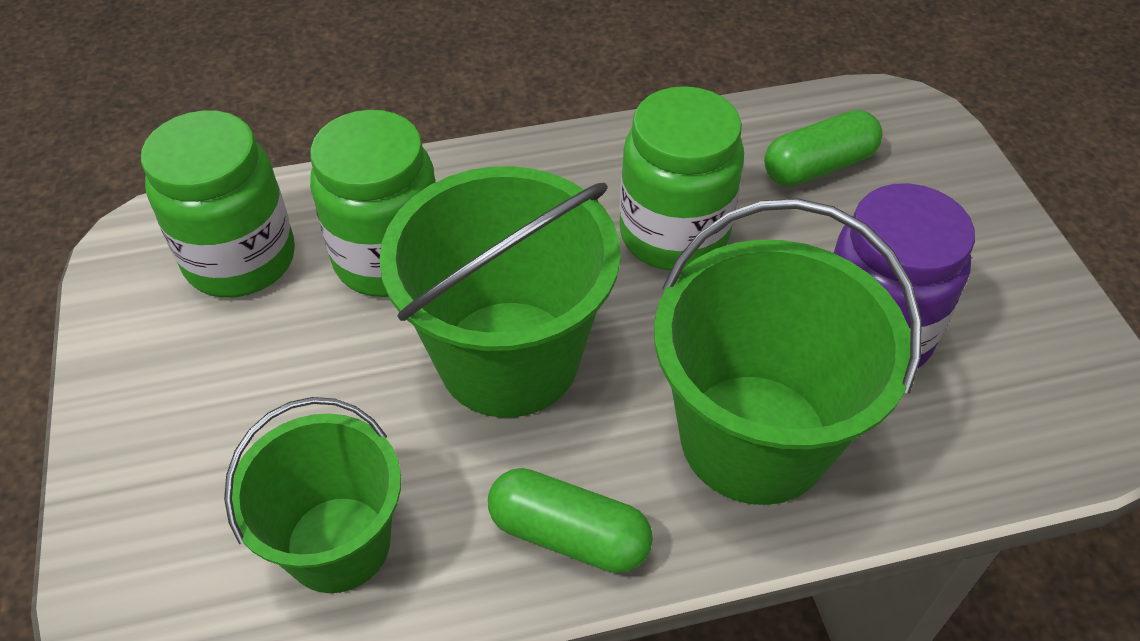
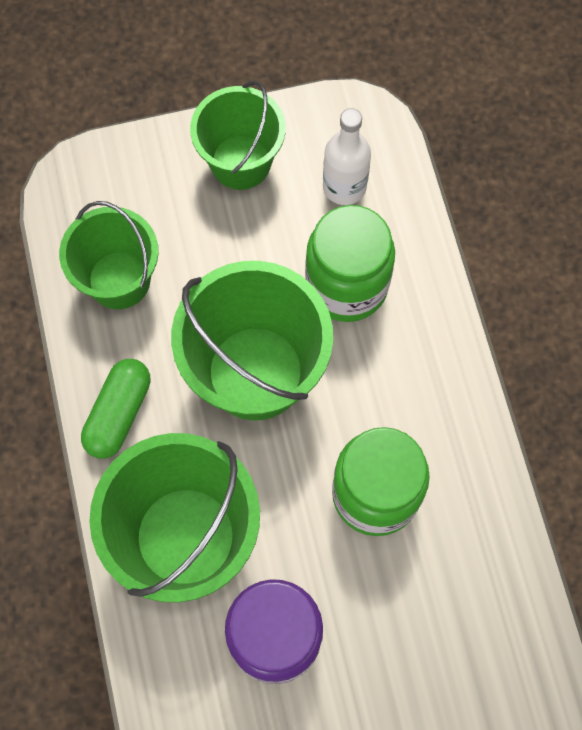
camera: 90 degrees right, 20 degrees up
green jar [141,110,295,298] -> white bottle [323,108,371,205]
green capsule [764,110,883,186] -> none
none -> green bucket [190,81,286,190]

